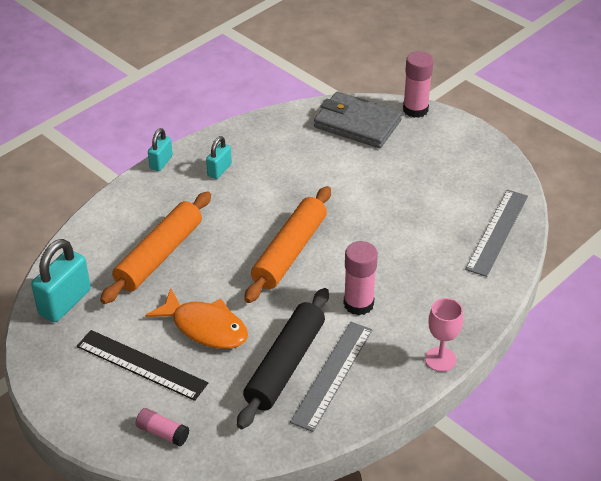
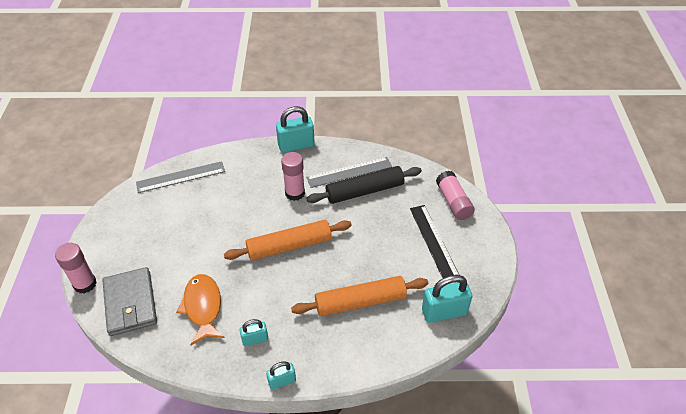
camera: 135 degrees left, 5 degrees up
pink glue stick [135,408,189,446] -> pink glue stick [436,171,475,220], size x1.63
orange fish [145,288,248,349] -> orange fish moved to [176,274,225,345]
pink goblet [425,298,463,372] -> turquoise padlock [276,106,315,153]

